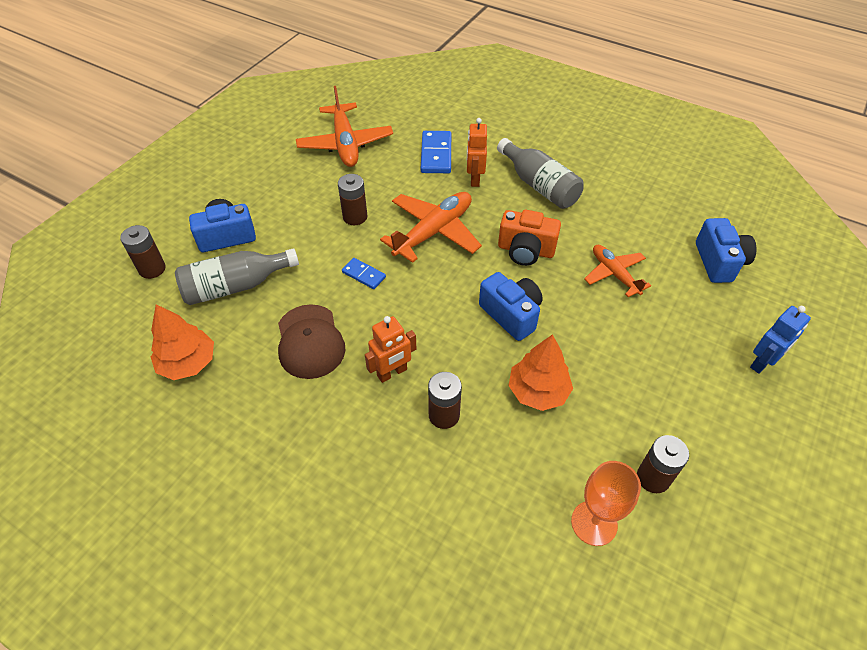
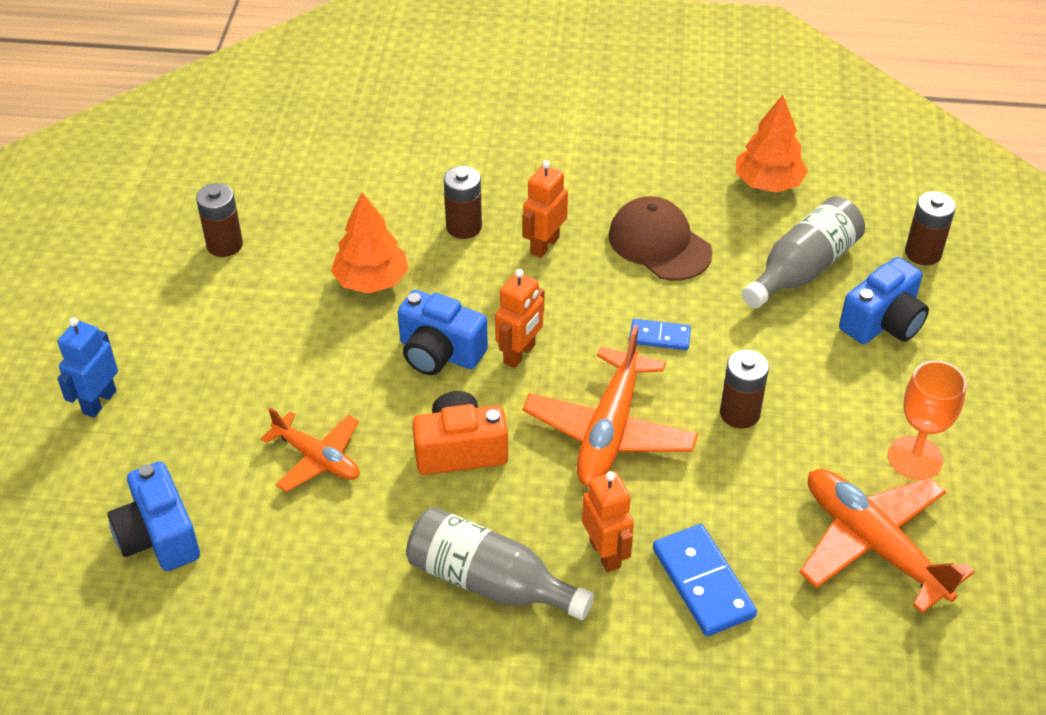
camera: 155 degrees right, 5 degrees down
orange goblet [571,461,641,546] -> orange goblet moved to [888,361,967,480]
none -> orange robot [495,269,545,368]

